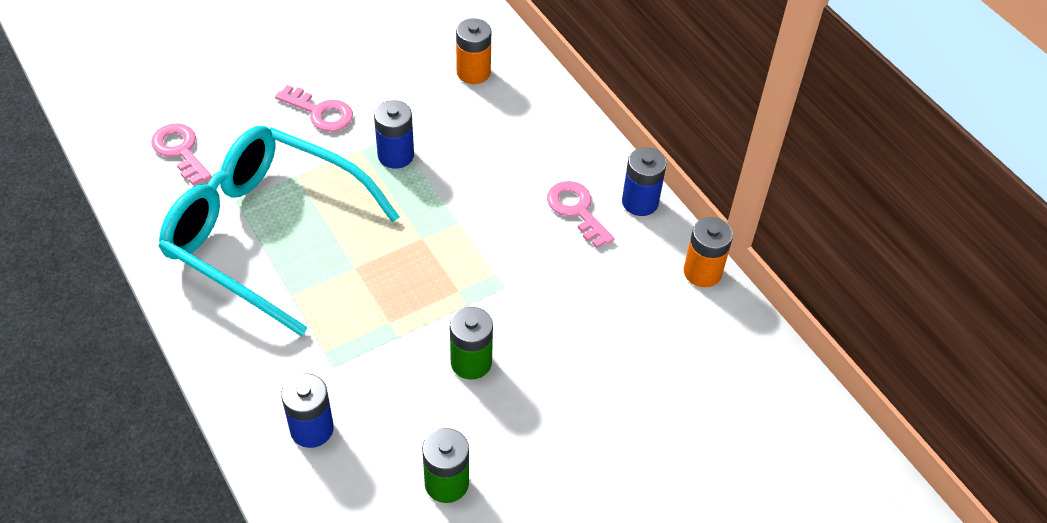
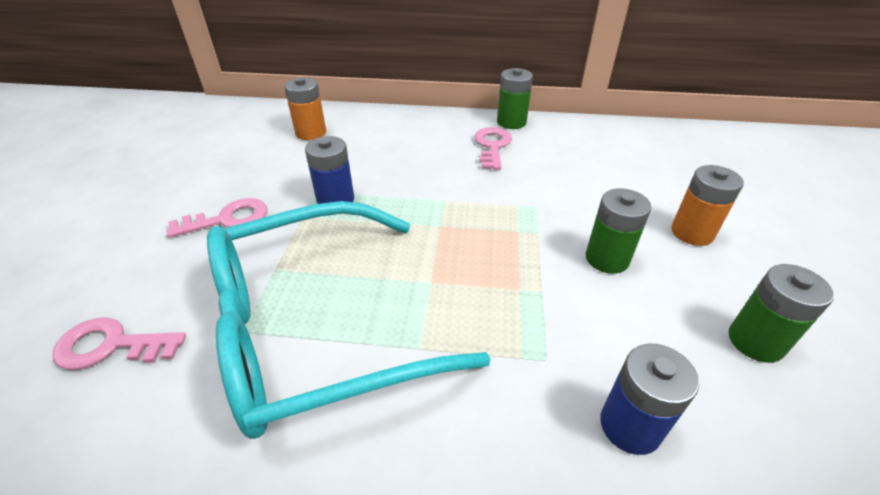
camera: 50 degrees left, 10 degrees down
pink key [547,181,614,248] -> pink key turned 90 degrees clockwise [474,127,512,170]
blue battery [622,147,667,216] -> green battery [497,68,533,129]
orange battery [684,217,733,287] -> orange battery moved to [671,165,744,246]

